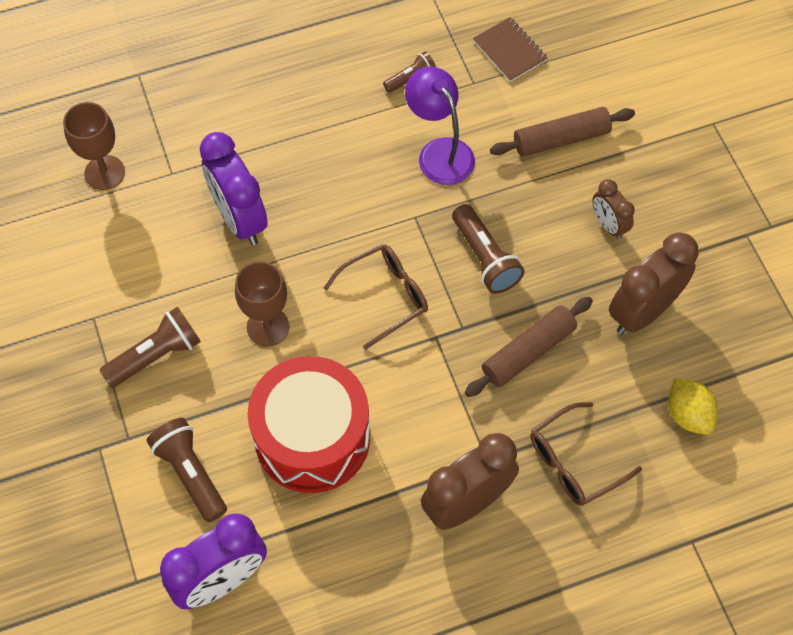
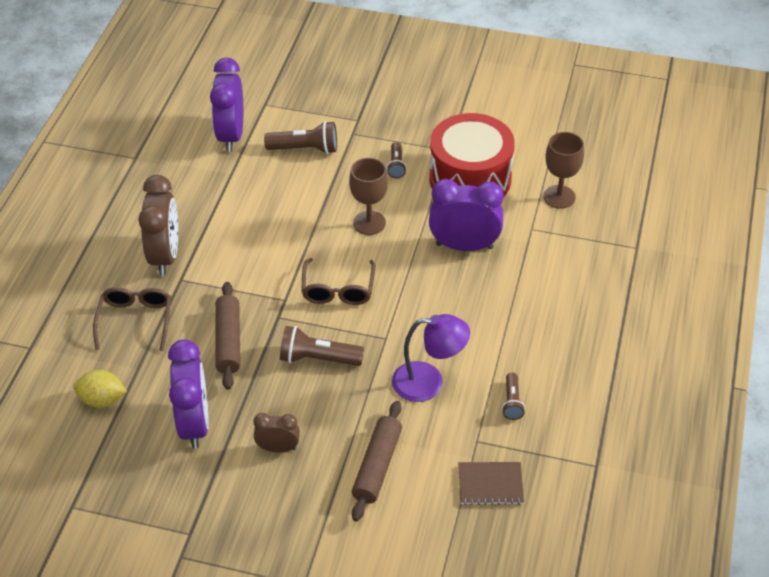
camera: 125 degrees right, 15 degrees down
brown flashlight [99,307,201,388] -> brown flashlight [387,142,407,179], size x0.60
red drum [248,356,370,493] -> red drum moved to [429,113,515,197]
brown clock [609,232,698,334] -> purple clock [168,339,209,449]

